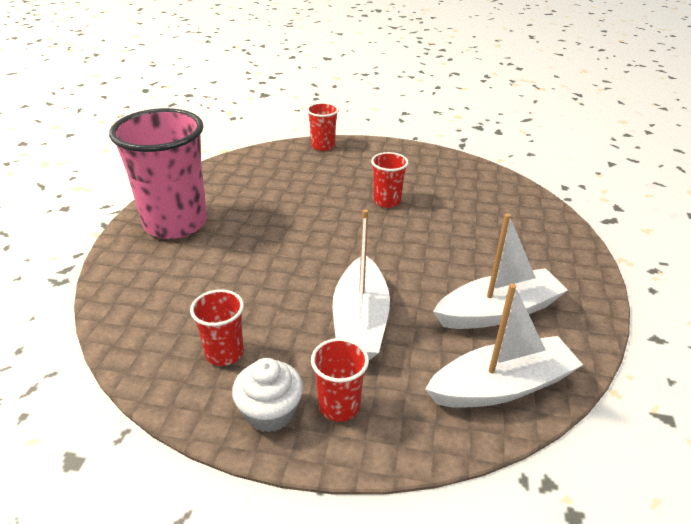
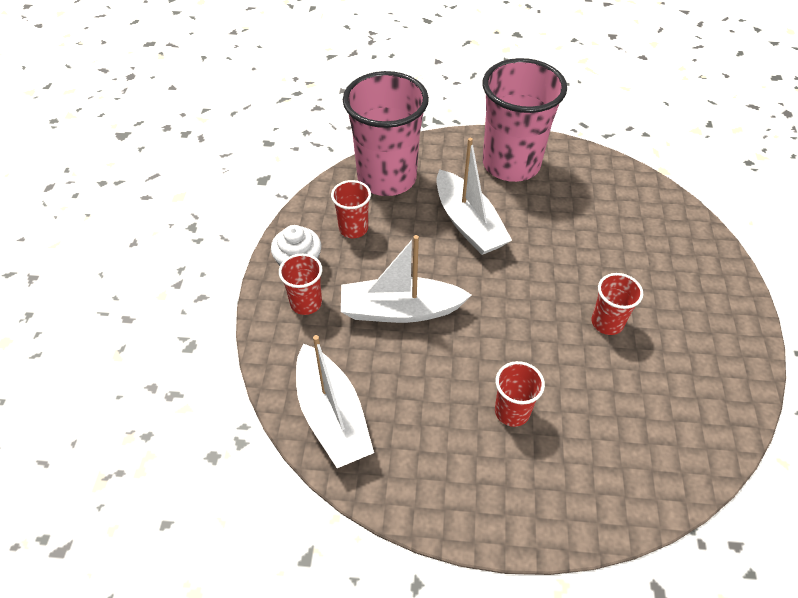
camera: 85 degrees right, 15 degrees up
red cup [307,102,339,151] -> red cup moved to [495,361,545,427]
white boat [433,213,568,329] -> white boat moved to [436,138,512,255]
none -> pink cup [343,71,429,196]

